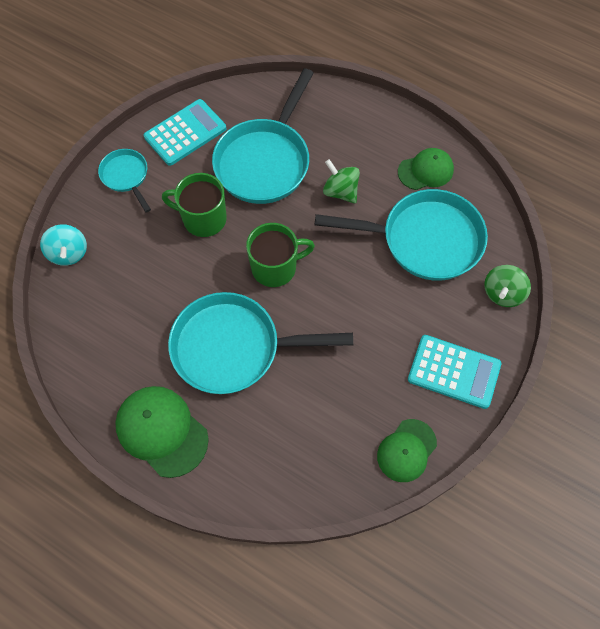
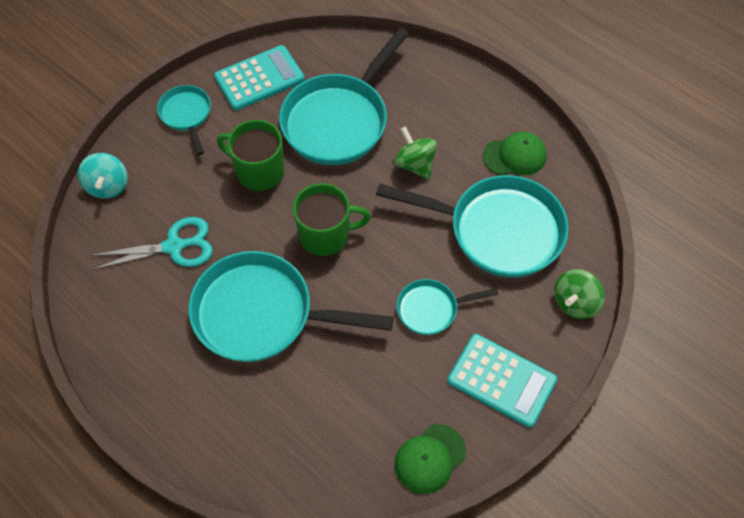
camera: 10 degrees right, 5 degrees down
green cap [115,386,209,478] -> none
none -> turquoise scissors [90,217,213,270]
none -> turquoise pan [397,279,498,335]

